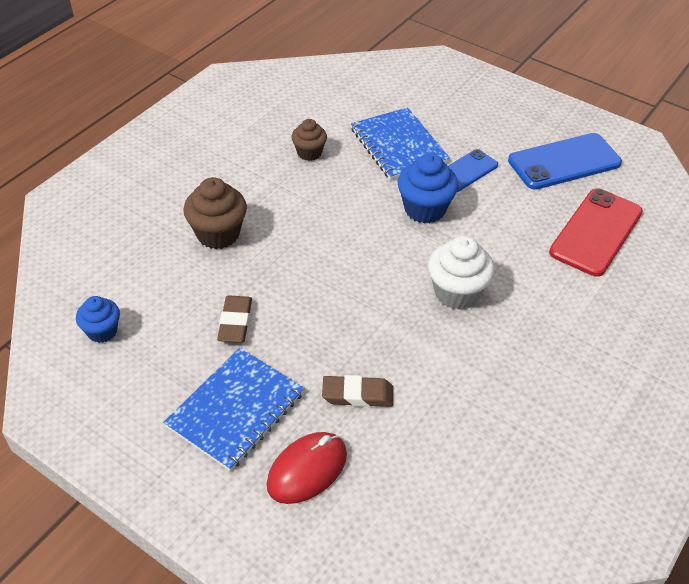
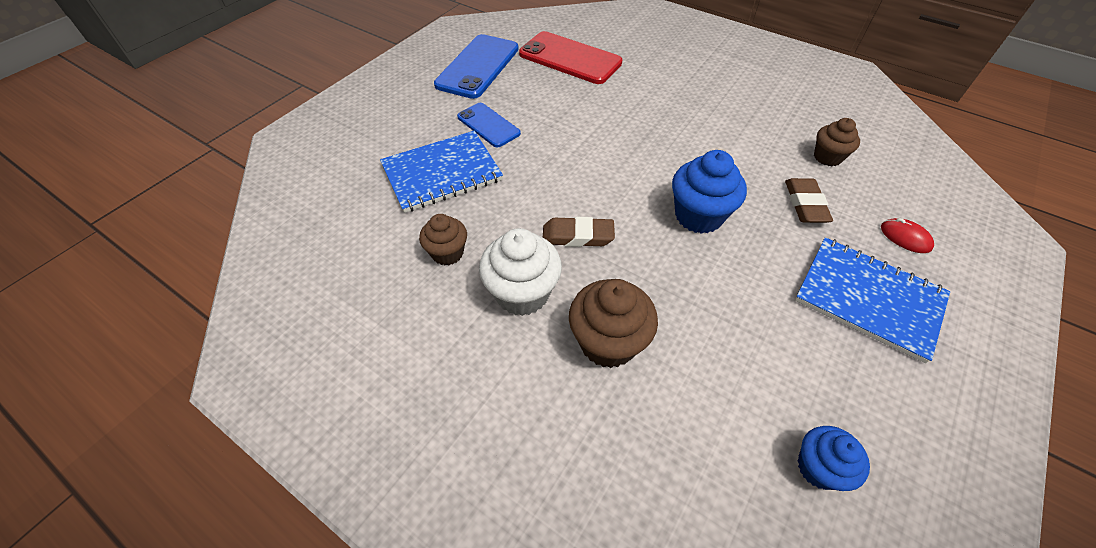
camera: 90 degrees left, 5 degrees up
brown eraser [217,295,252,343] -> brown eraser moved to [543,217,615,247]
red mouse [267,432,347,504] -> red mouse [881,218,934,253], size x0.57
blue cupcake [398,153,459,224] -> blue cupcake moved to [672,150,747,234]
white cupcake [428,236,495,310] -> white cupcake moved to [479,228,562,316]
blue phone [508,133,622,190] -> blue phone turned 45 degrees clockwise [434,34,519,99]
none -> brown cupcake [814,118,860,166]

